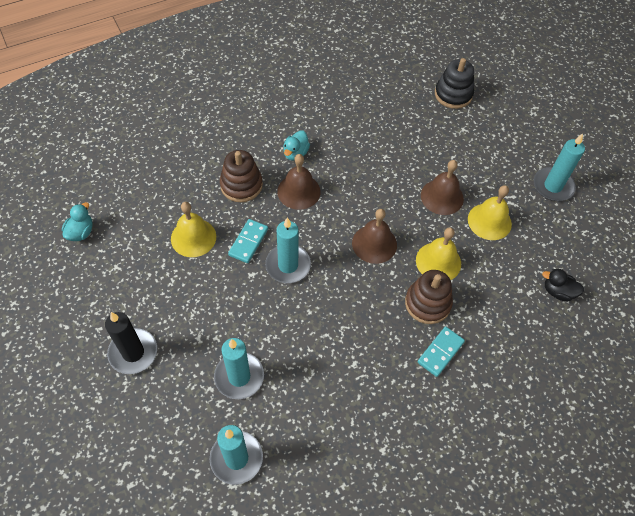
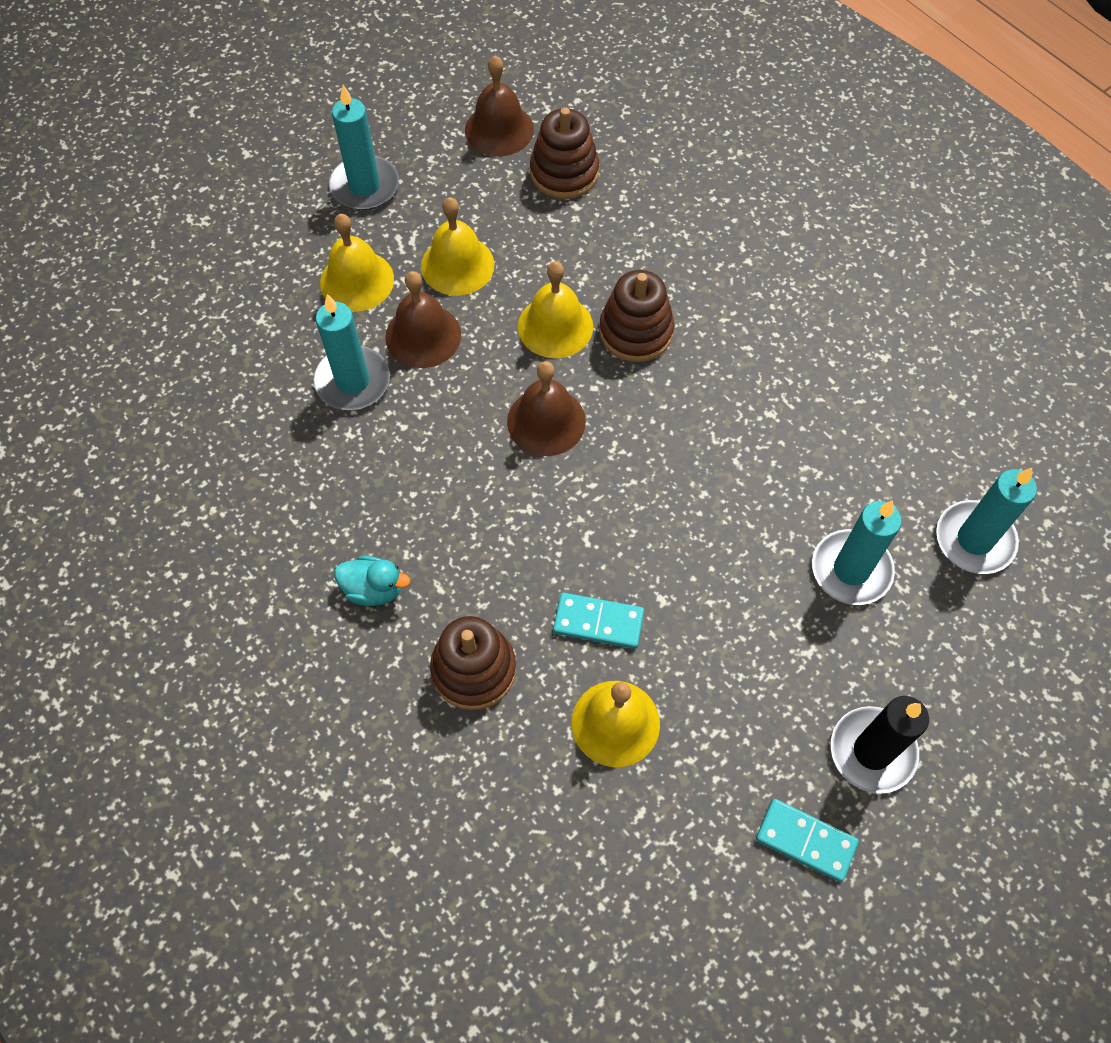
camera: 100 degrees left, 5 degrees up
turquoise duck [62,202,93,241] -> none
turquoise candle [265,217,311,283] -> turquoise candle moved to [313,294,390,410]
brown bell [277,154,321,210] -> brown bell moved to [465,56,534,156]
turquoise domino [417,326,465,377] -> turquoise domino moved to [756,799,859,882]
black stacking toy [435,58,474,109] -> none
black duck [542,269,584,302] -> brown stacking toy [530,107,599,199]
none -> yellow bell [320,214,394,312]

